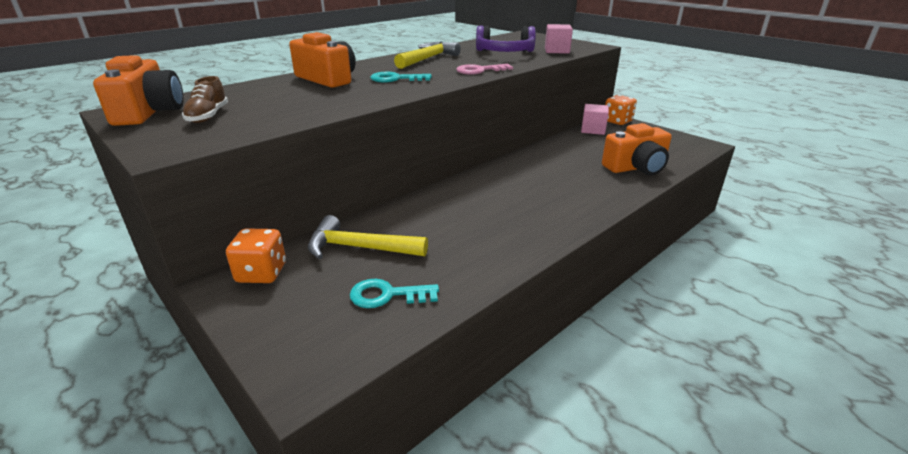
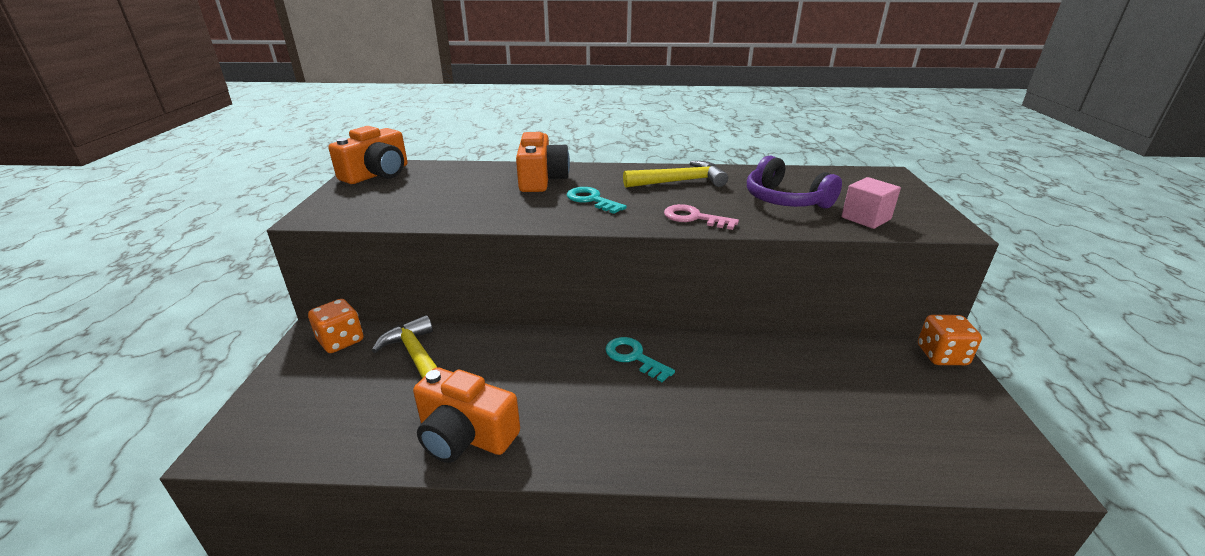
camera: 45 degrees right, 0 degrees up
brown shoe [182,76,228,123] -> none
turquoise key [349,279,439,308] -> turquoise key moved to [605,337,675,382]
pink cube [581,104,609,135] -> none
orange camera [602,123,672,176] -> orange camera moved to [413,367,520,463]

